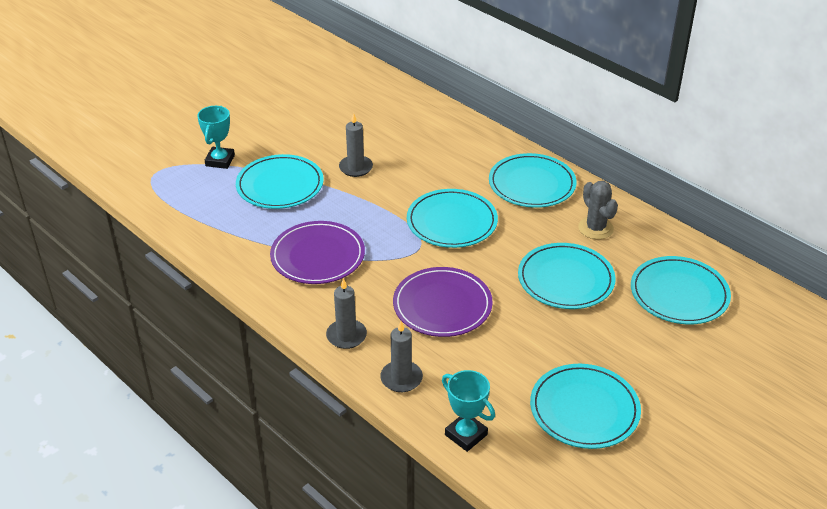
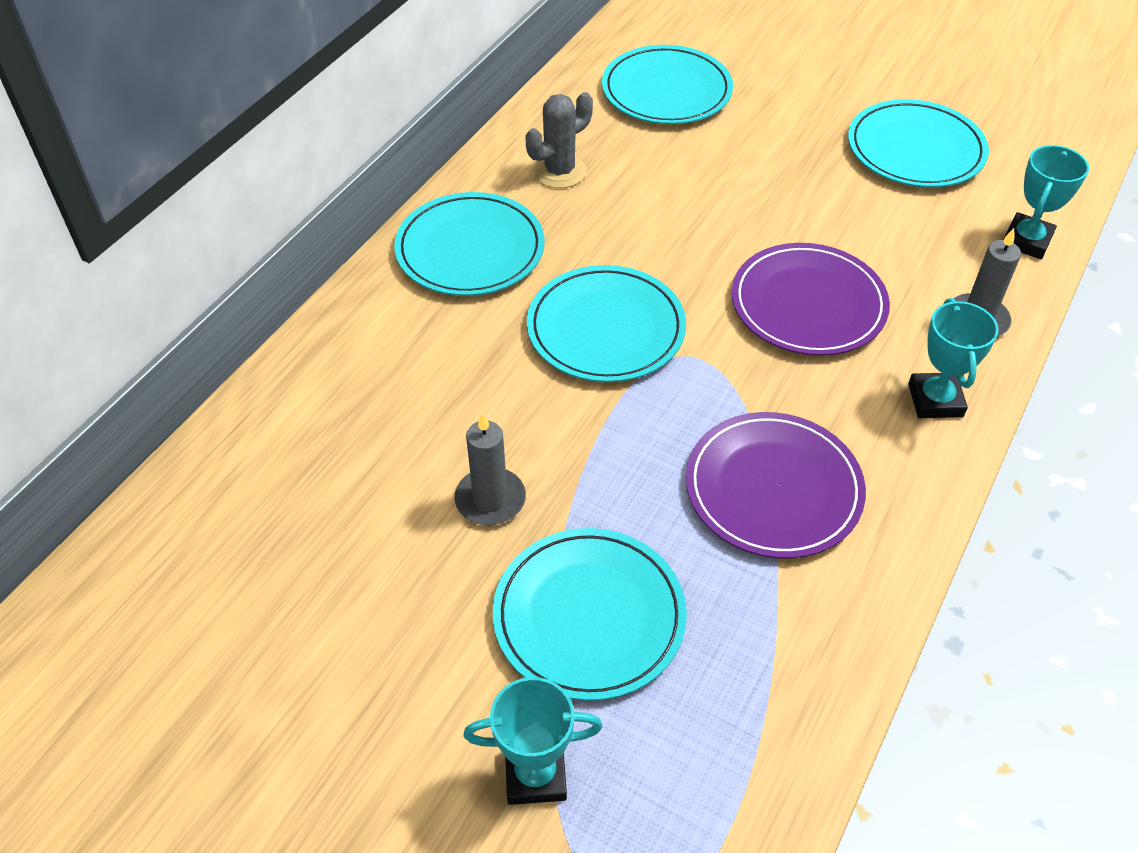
camera: 105 degrees left, 10 degrees up
grey candle [326,278,367,349] -> turquoise trophy [908,298,999,418]
turquoise plate [518,243,616,309] -> none

